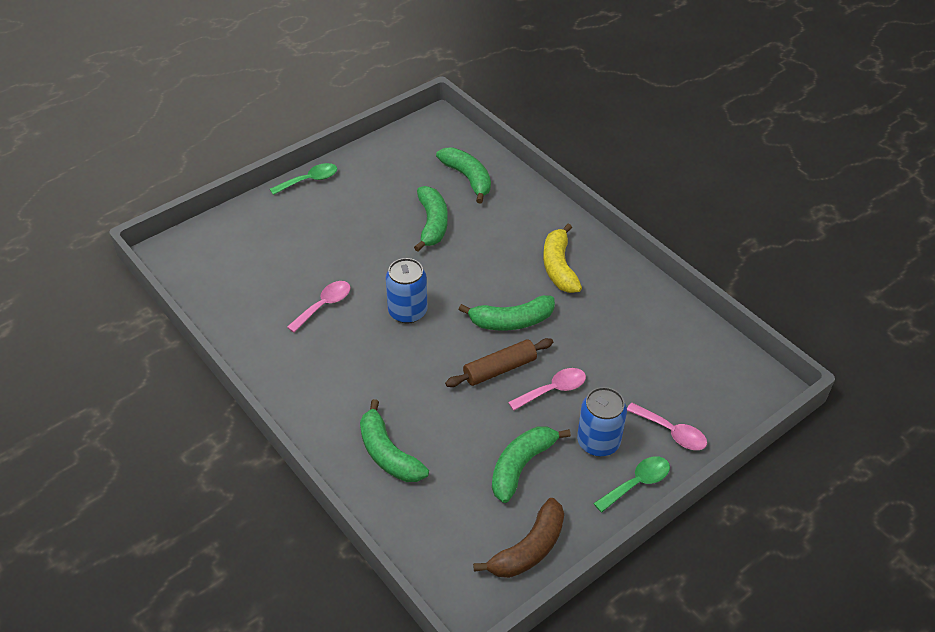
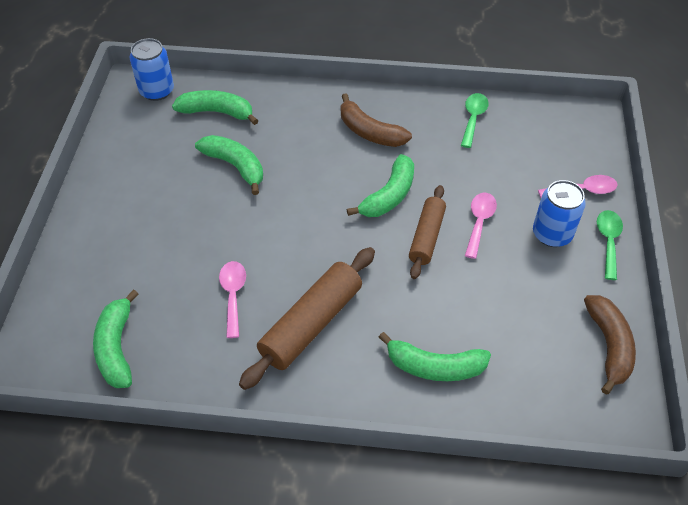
camera: 45 degrees left, 5 degrees up
green spoon [270,163,337,195] -> green spoon moved to [461,93,489,148]
blue can [386,258,428,324] -> blue can moved to [130,38,174,101]
green banana [492,427,571,503] -> green banana moved to [93,290,138,388]
yellow banana [543,224,582,293] -> brown banana [341,93,412,147]
none -> brown rolling pin [239,247,375,390]

